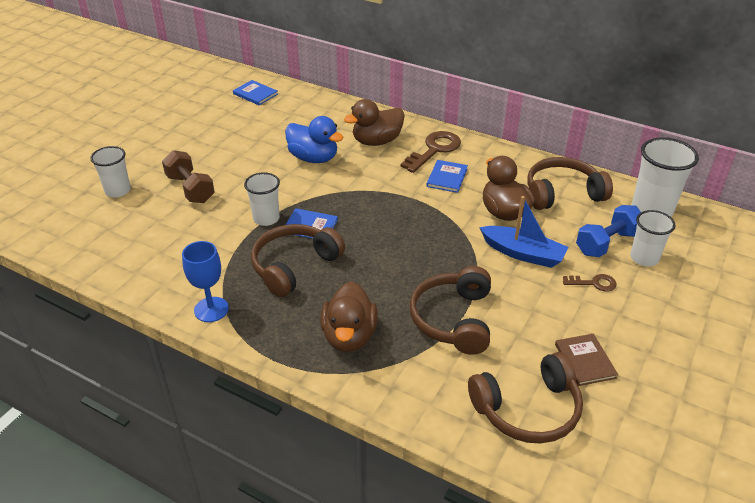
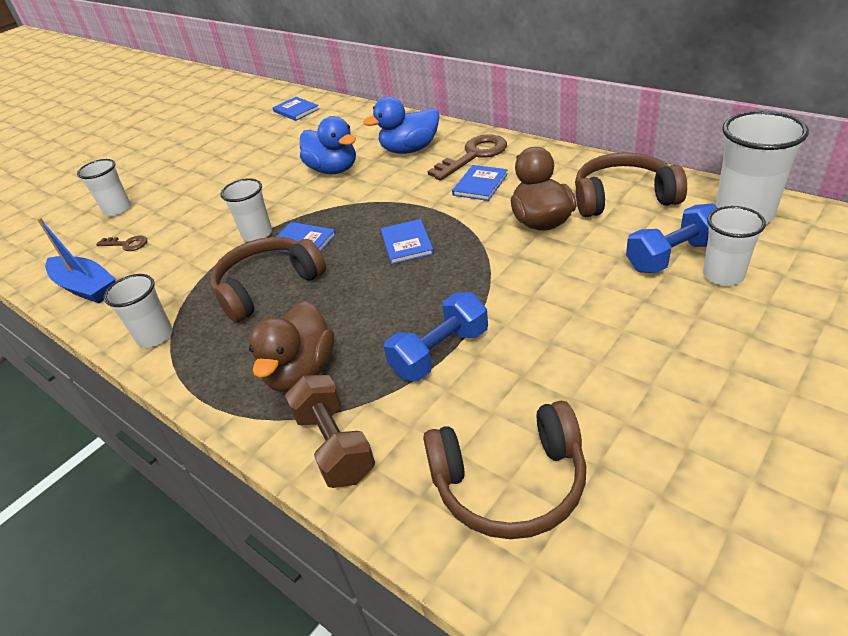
camera: 15 degrees right, 0 degrees up
brown dumbbell [162,150,215,203] -> brown dumbbell moved to [285,375,375,488]
blue goblet [182,241,229,322] -> white cup [103,274,173,348]
brown duck [344,99,405,146] -> blue duck [363,97,439,154]
brown headphones [410,266,491,355] -> blue dumbbell [384,292,488,381]
blue boat [479,196,568,268] -> blue boat moved to [37,218,116,303]
brown book [555,334,618,386] -> none
brown key [563,274,617,291] -> brown key moved to [96,236,147,251]
none -> blue book [381,219,434,264]

